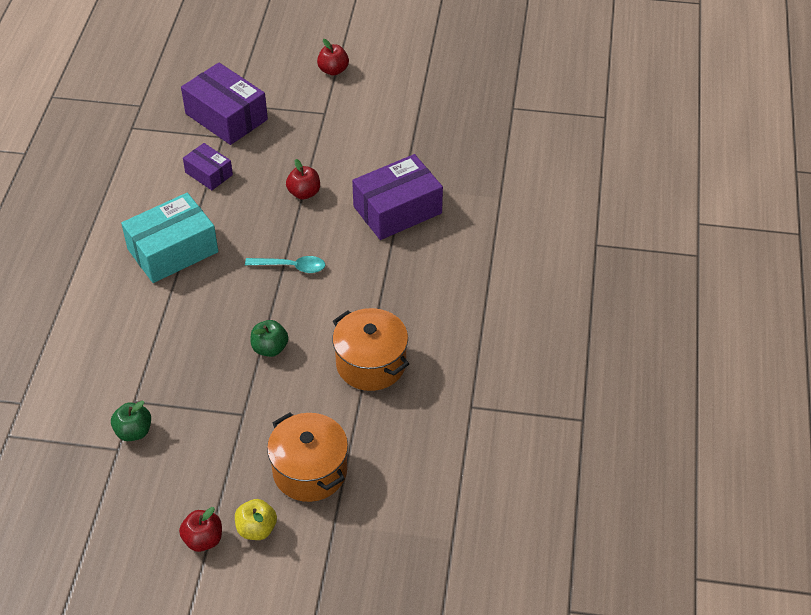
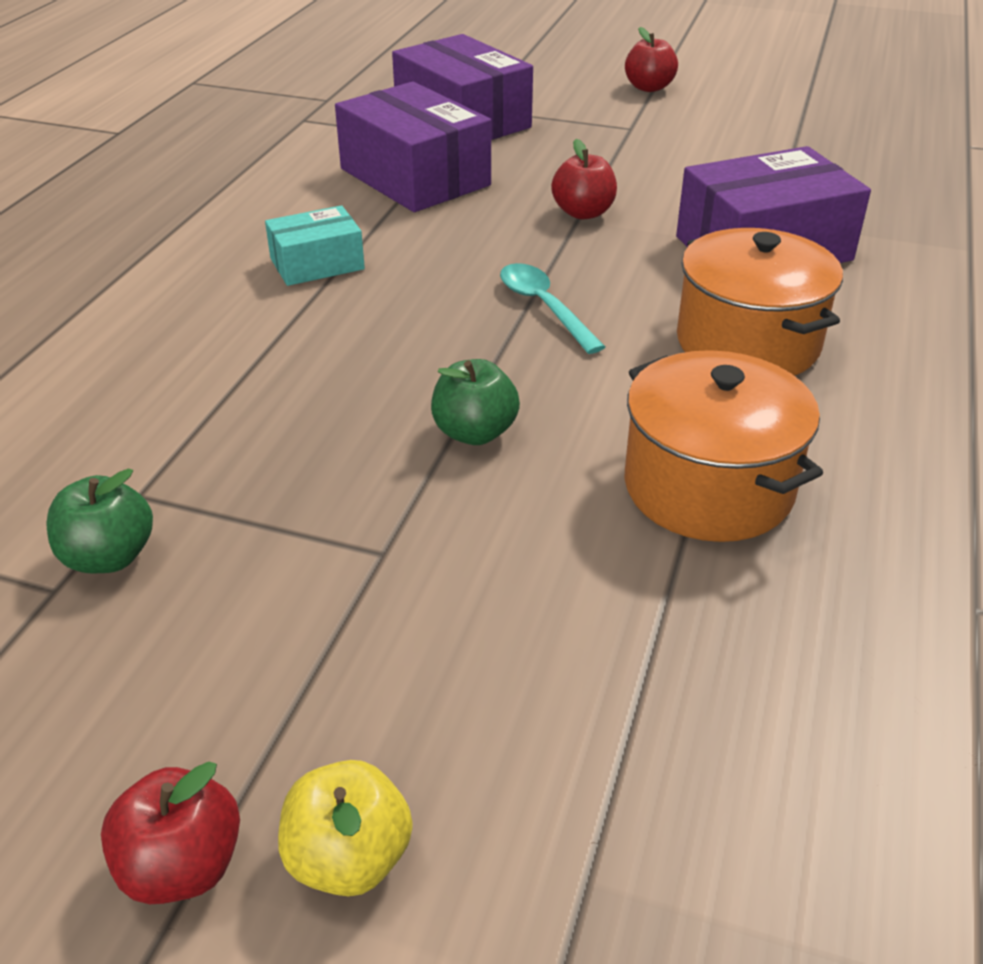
camera: 10 degrees right, 10 degrees down
turquoise box [121,193,218,283] -> turquoise box [265,205,365,286], size x0.55
purple box [183,143,233,190] -> purple box [335,82,491,212], size x1.81
turquoise spoon [245,256,325,273] -> turquoise spoon turned 135 degrees counterclockwise [500,263,605,354]
orange pot [267,412,348,502] -> orange pot moved to [677,228,843,376]

